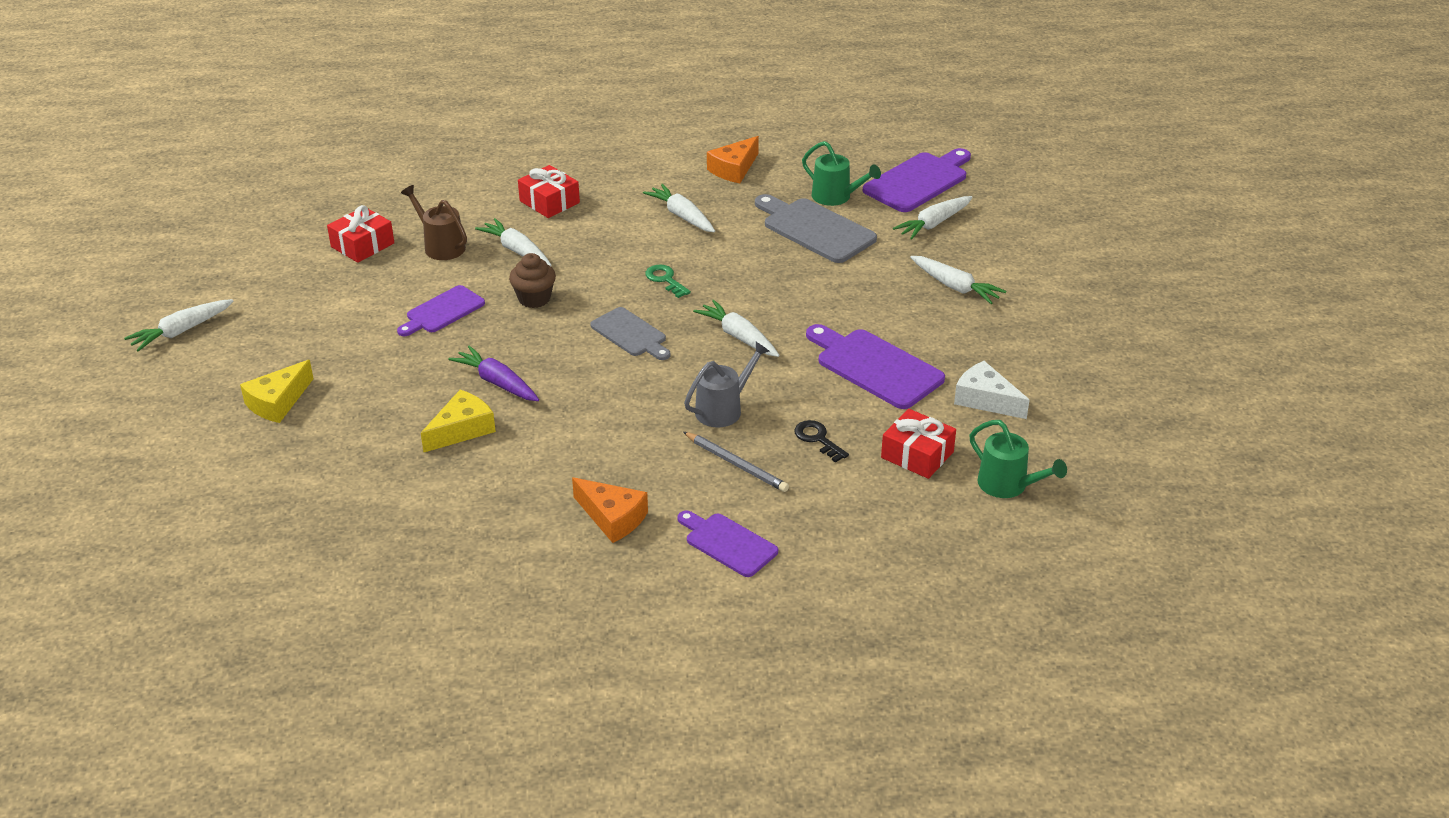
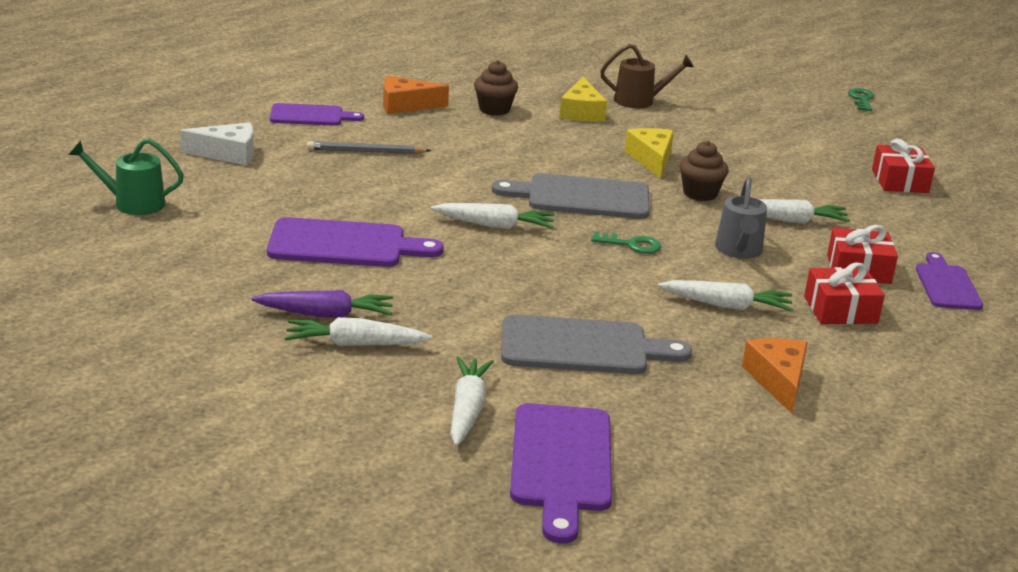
camera: 135 degrees right, 10 degrees down
white carrot [124,299,233,352] -> green key [848,88,875,111]
yellow cheese [240,360,314,423] -> yellow cheese moved to [624,128,674,179]
purple cutting board [397,285,485,336] -> purple cutting board moved to [916,252,983,310]
brown watering can [401,185,467,260] -> brown watering can moved to [600,44,694,108]
purple carrot [448,345,539,401] -> purple carrot moved to [251,290,393,318]
grey cutting board [590,307,671,360] -> grey cutting board [492,173,650,219], size x1.56
grey watering can [684,342,770,428] -> grey watering can moved to [715,177,767,259]
black key [794,420,849,463] -> none
green watering can [802,141,881,206] -> none
red gift [881,409,956,479] -> red gift moved to [804,263,885,324]
white cheese [954,361,1030,419] -> white cheese moved to [180,122,254,165]
none -> brown cupcake [474,60,518,116]

